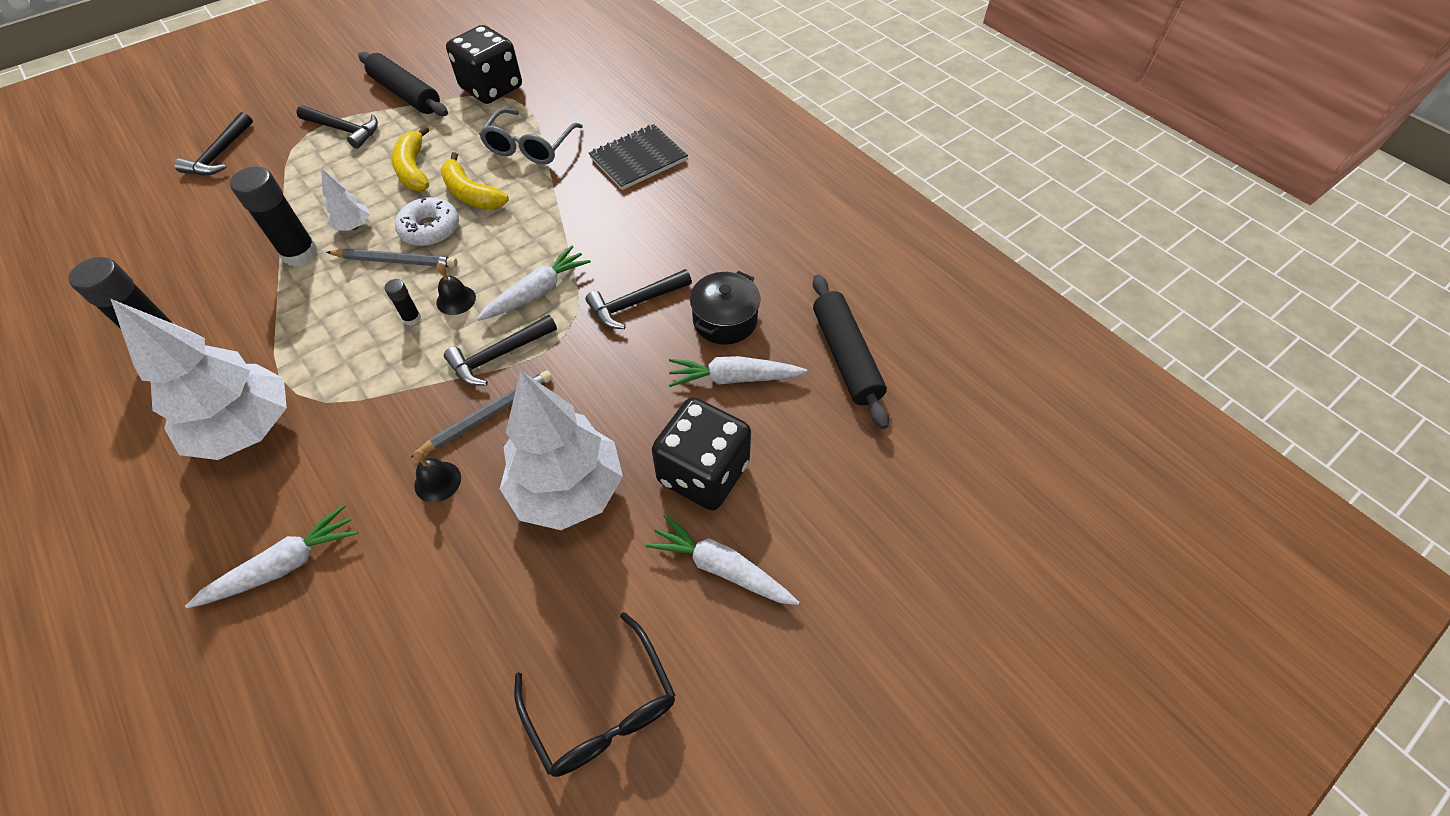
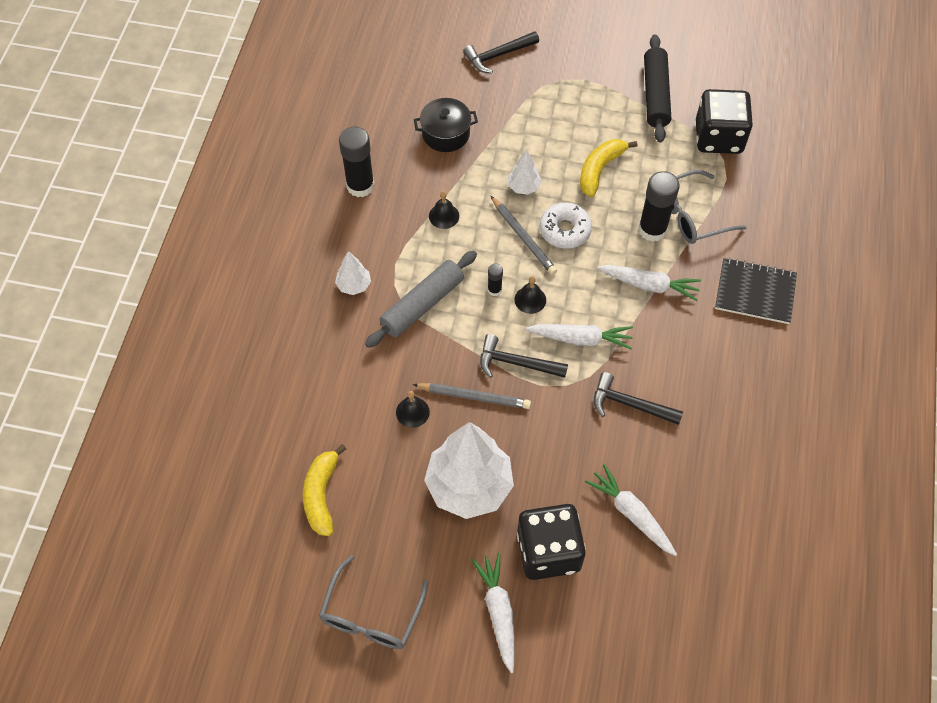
camera: 50 degrees right, 5 degrees up
white tree [111,299,287,460] -> white tree [335,251,371,295], size x0.45
white carrot [185,504,358,609] -> white carrot moved to [597,265,701,301]
black glue stick [230,167,318,267] -> black glue stick moved to [638,171,680,242]
black hammer [296,105,378,149] -> none
yellow banana [440,152,509,209] -> yellow banana moved to [303,444,346,536]
black glasses [514,612,676,777] -> grey glasses [319,555,429,649]
black pot [690,271,760,345] -> black pot moved to [414,98,478,152]
black rolling pin [813,275,889,429] -> none
none -> grey rolling pin [365,251,477,348]
none -> black bell [429,191,459,229]

